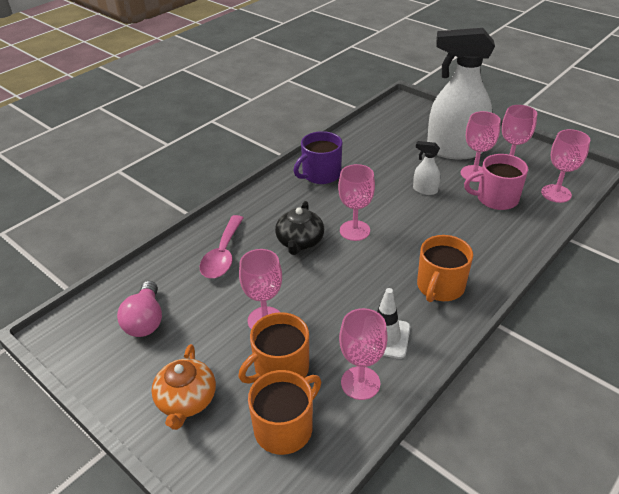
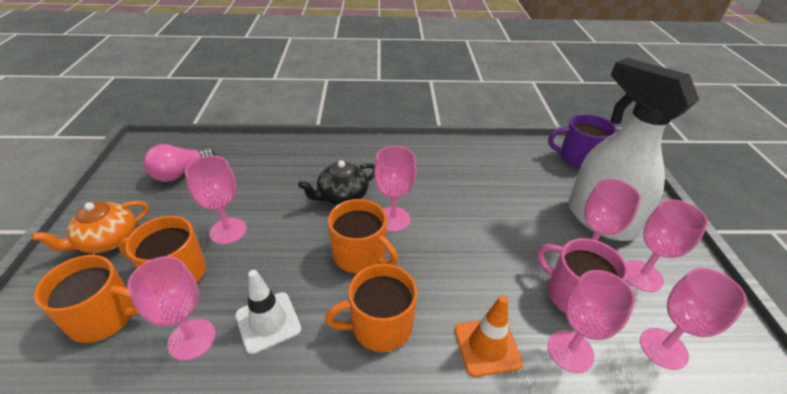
camera: 45 degrees right, 0 degrees up
pink spoon [200,215,244,278] -> none
purple mug [294,131,342,184] -> purple mug moved to [548,114,616,169]
white spray bottle [413,141,440,195] -> none
none -> orange mug [328,199,398,273]
none -> orange traffic cone [455,295,523,377]
none -> pink goblet [547,270,635,373]

